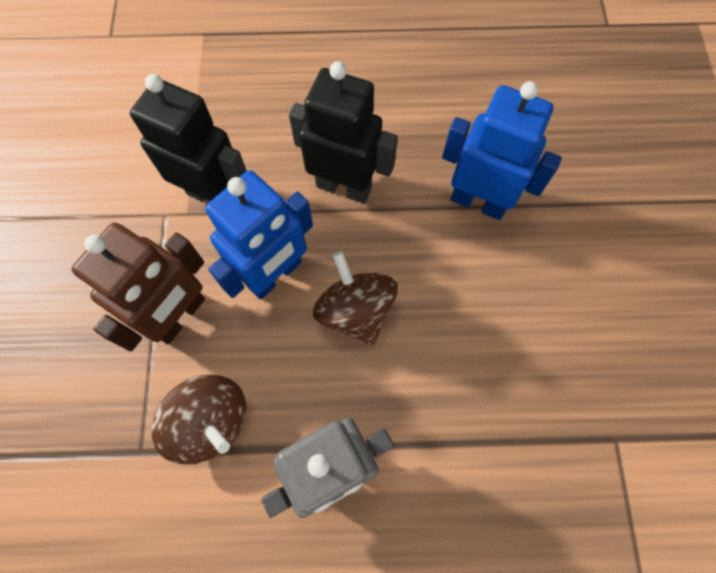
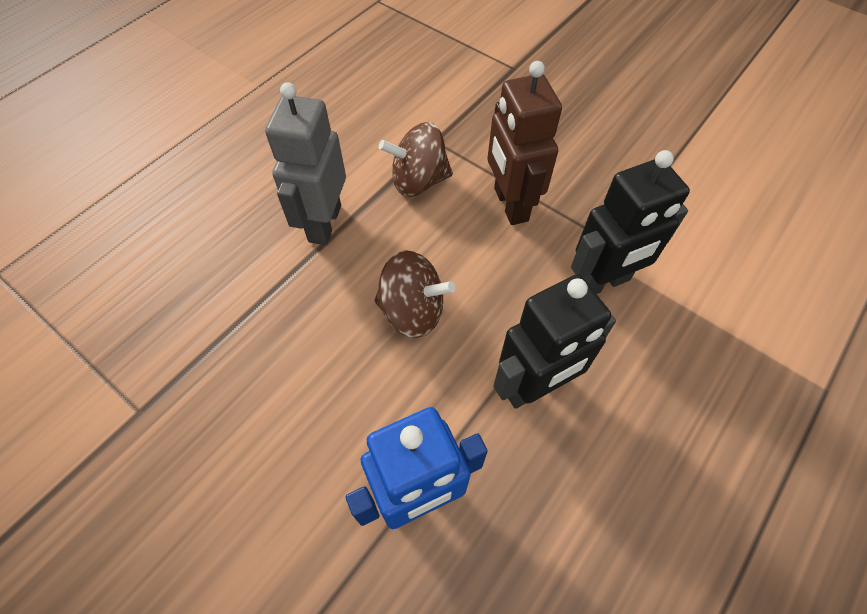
camera: 130 degrees right, 10 degrees down
blue robot [205,170,313,299] -> none

